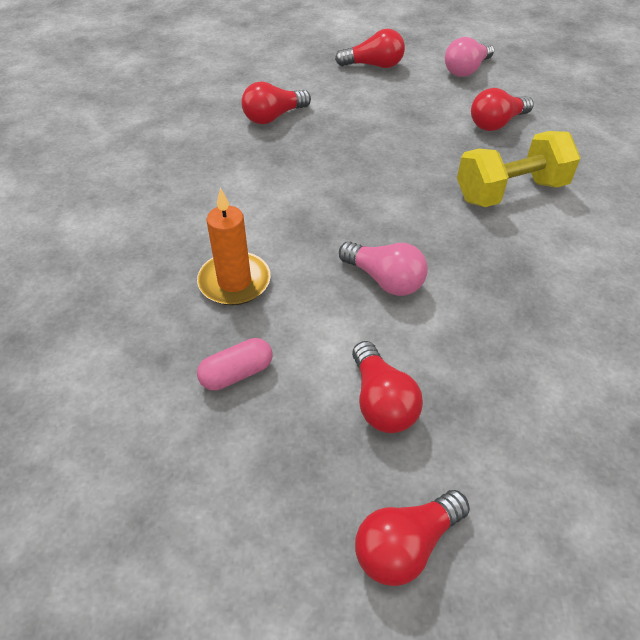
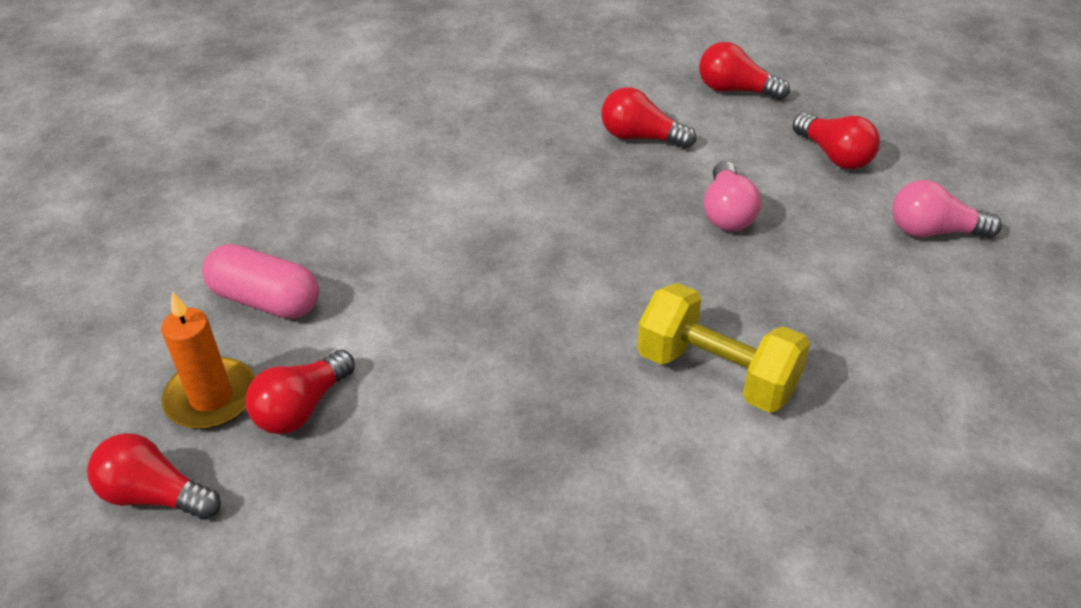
camera: 55 degrees right, 5 degrees down
orange candle [197,188,271,306] -> orange candle moved to [161,291,255,429]
pink capsule [197,338,272,391] -> pink capsule [202,244,319,319], size x1.56
pink light bulb [339,241,428,296] -> pink light bulb moved to [704,161,761,231]
red light bulb [471,88,534,131] -> red light bulb moved to [699,42,790,100]

